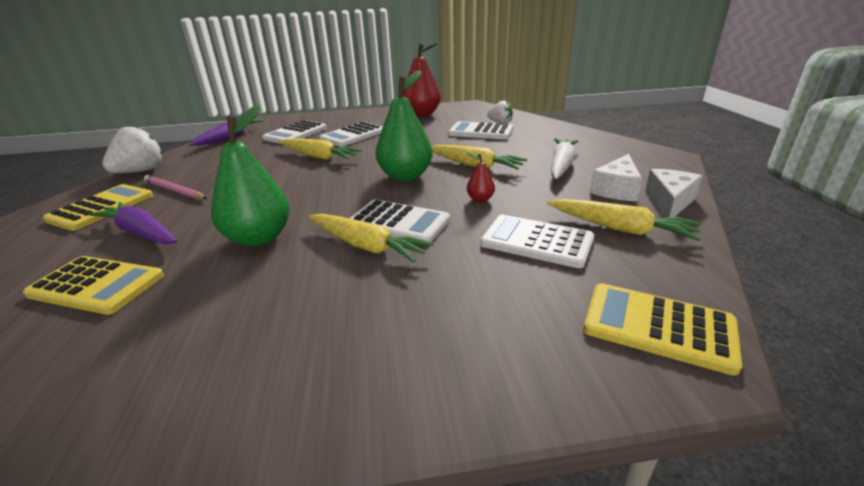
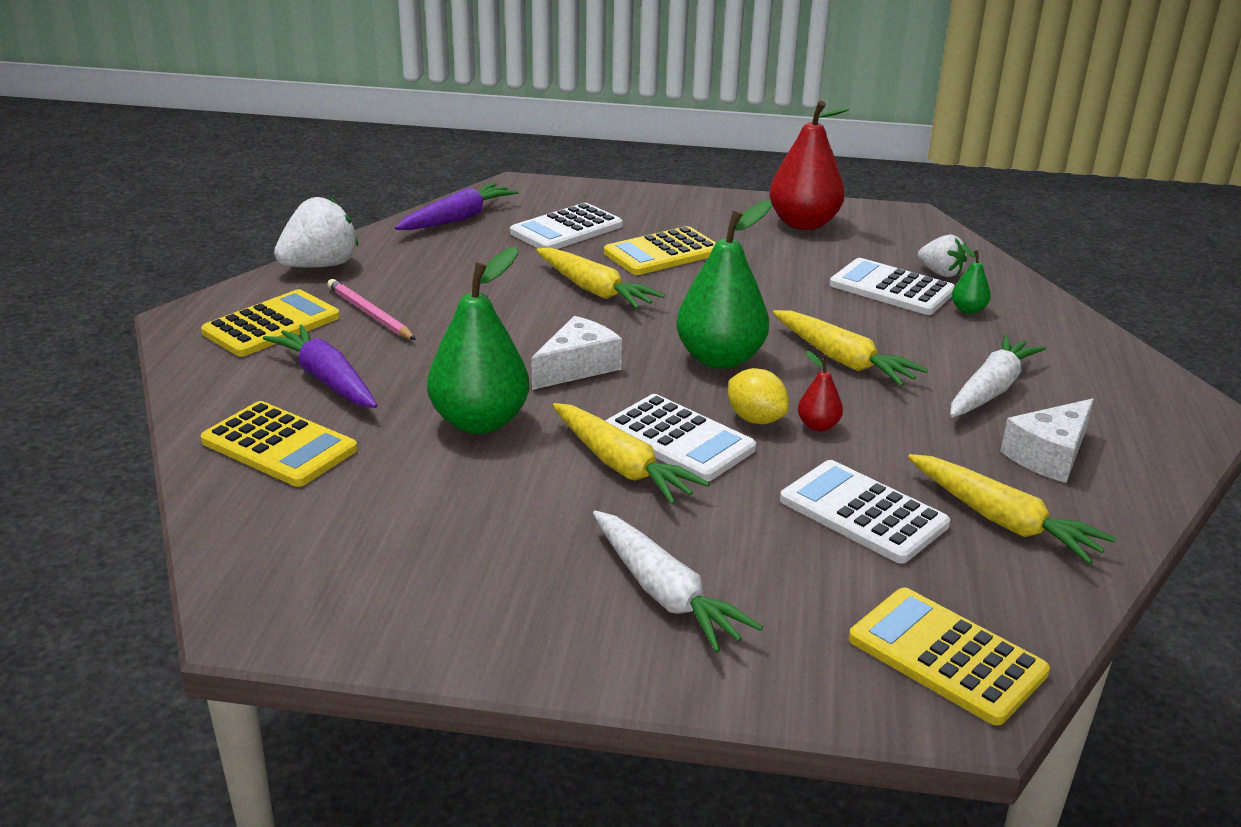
camera: 15 degrees right, 0 degrees up
white calculator [319,122,383,147] -> yellow calculator [604,226,716,275]
white cheese [645,169,703,218] -> white cheese moved to [531,316,622,390]
none -> white carrot [593,510,763,652]
none -> yellow lemon [728,368,789,424]
none -> green pear [952,244,991,314]

